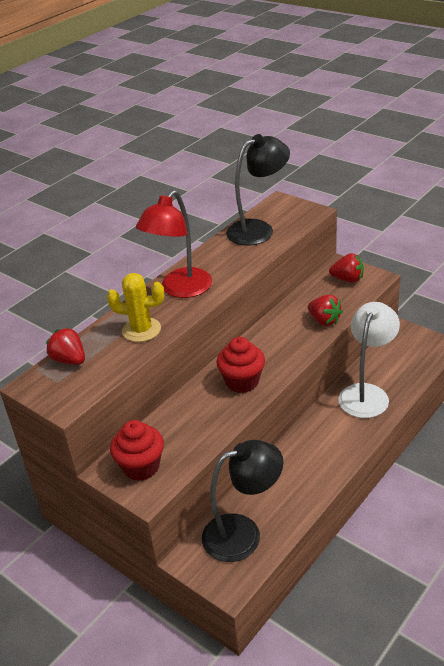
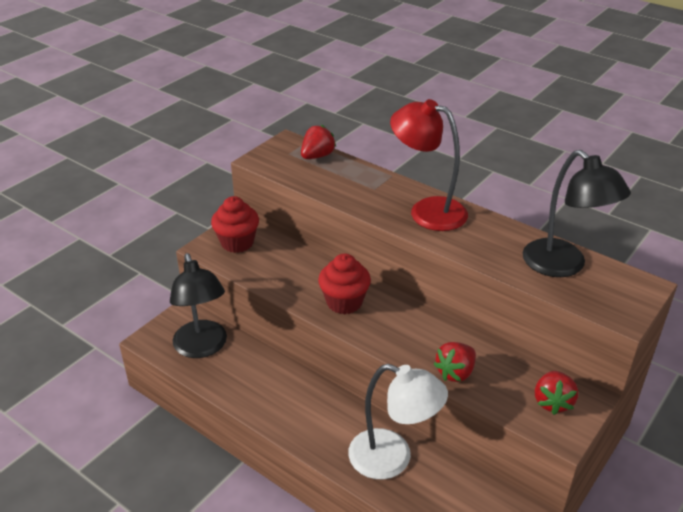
camera: 85 degrees right, 0 degrees up
yellow cactus [107,273,164,342] -> none

